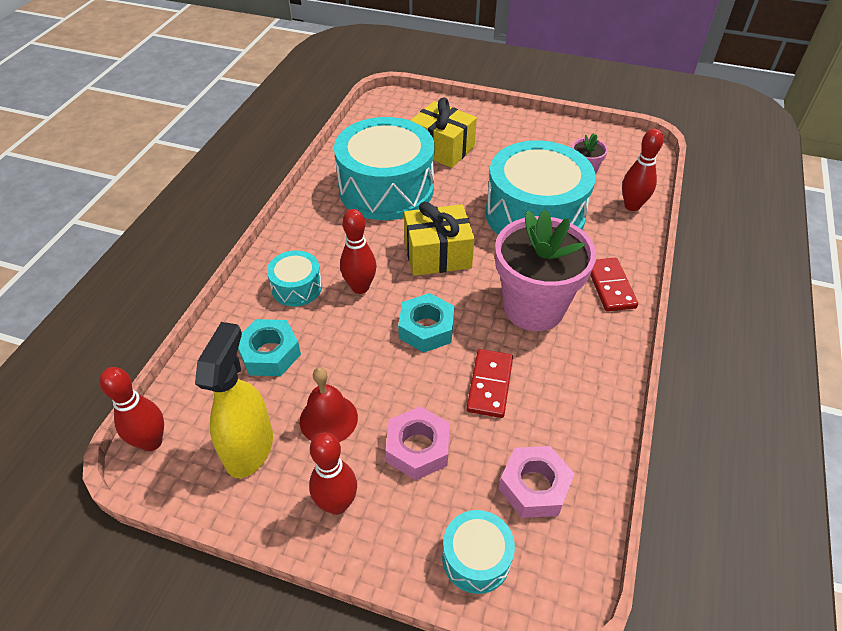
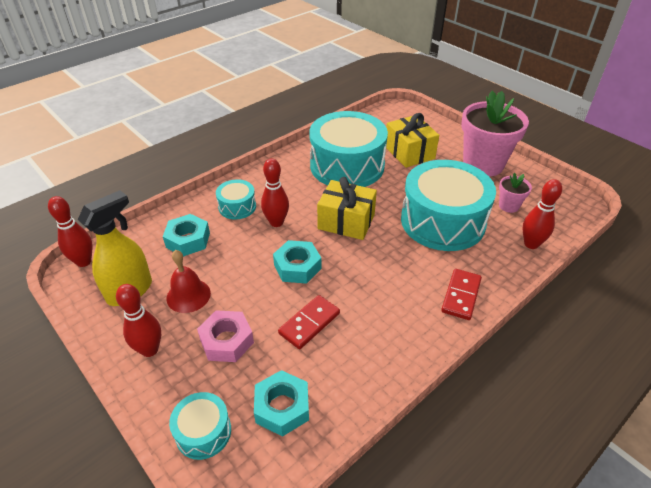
camera: 30 degrees right, 5 degrees down
pink flower pot [495,209,596,331] -> pink flower pot moved to [461,91,529,177]
pink nut [499,446,575,518] -> turquoise nut [254,370,309,437]

